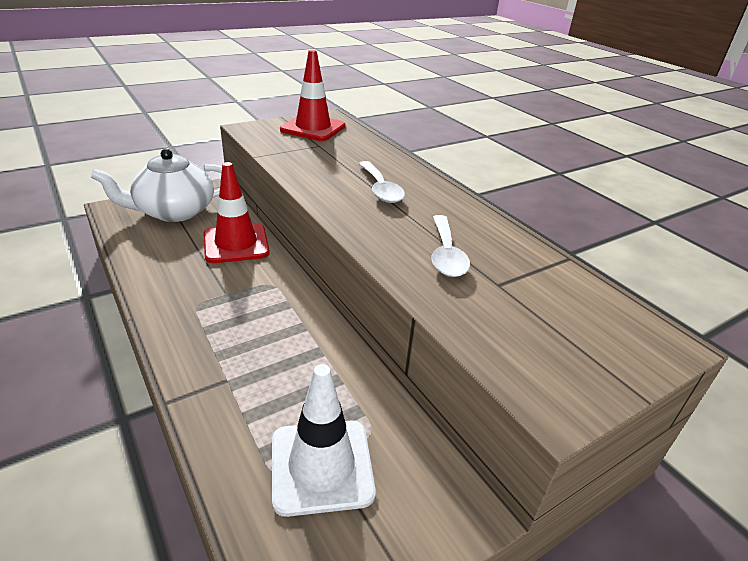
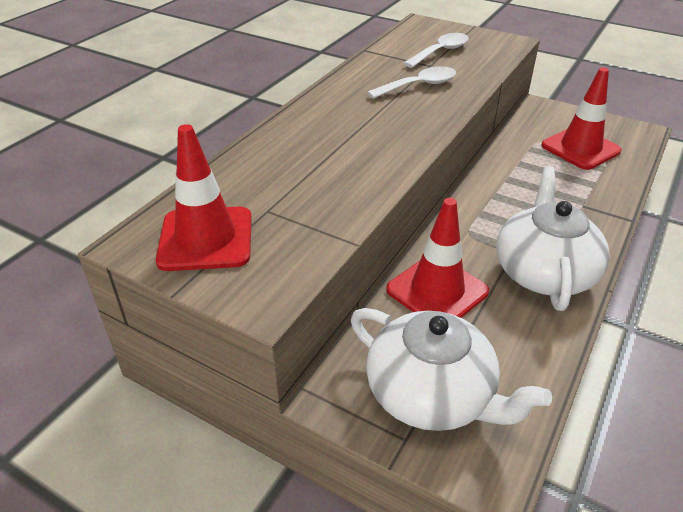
camera: 115 degrees left, 5 degrees up
white traffic cone [272,364,376,517] -> red traffic cone [541,68,622,170]
white spoon [358,161,405,203] -> white spoon moved to [403,33,469,68]
none -> white teapot [496,166,610,311]

